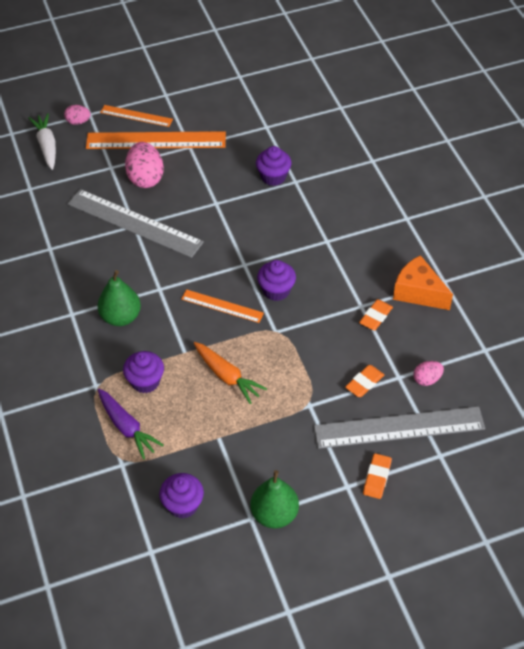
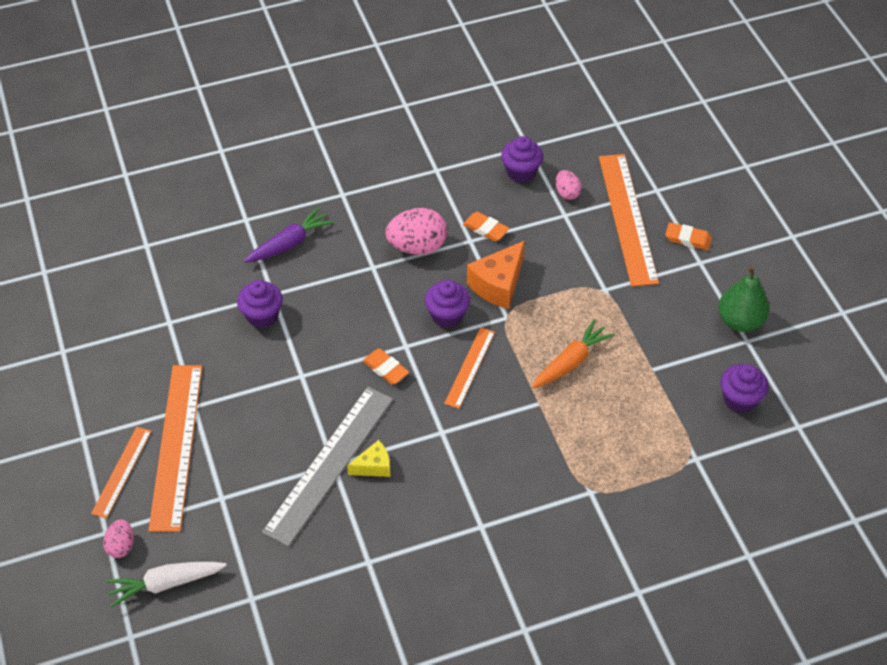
camera: 90 degrees left, 0 degrees up
green pear [97,270,141,326] -> none
purple carrot [98,389,164,460] -> purple carrot moved to [244,207,334,263]
purple cupcake [123,351,164,393] -> purple cupcake moved to [501,136,543,183]
pink egg [125,142,164,188] -> pink egg moved to [385,208,447,255]
grey ruler [314,406,485,449] -> orange ruler [599,154,659,286]
orange eraser [345,365,384,397] -> orange eraser moved to [363,349,409,385]
orange cheese [393,255,453,310] -> orange cheese moved to [467,241,525,309]
none -> yellow cheese [347,440,390,477]

